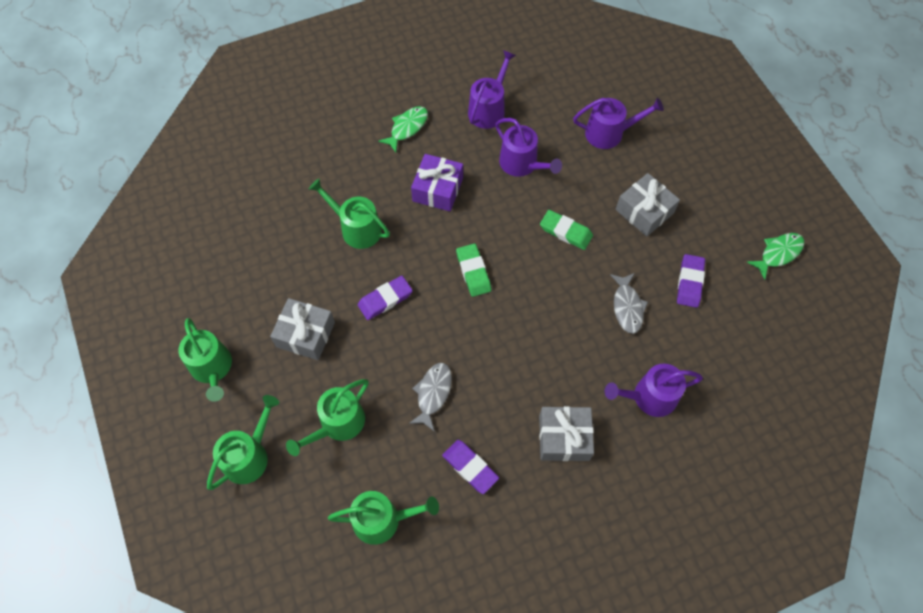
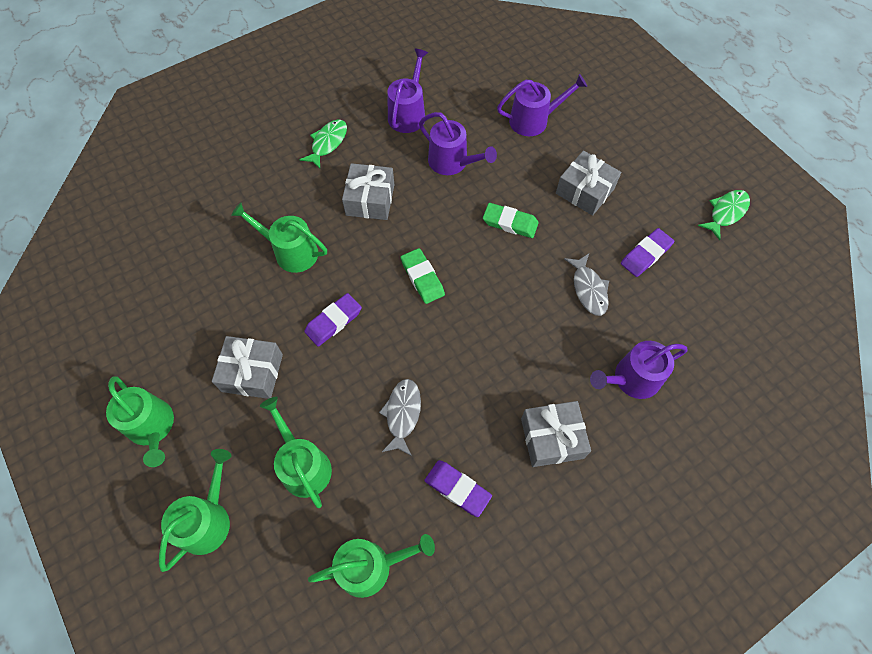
camera: 10 degrees left, 0 degrees up
green watering can [286,379,369,456] -> green watering can turned 120 degrees clockwise [260,397,332,508]
purple gift [411,154,463,211] -> grey gift [342,163,394,220]
purple eraser [677,254,705,308] -> purple eraser turned 45 degrees clockwise [621,228,674,277]

